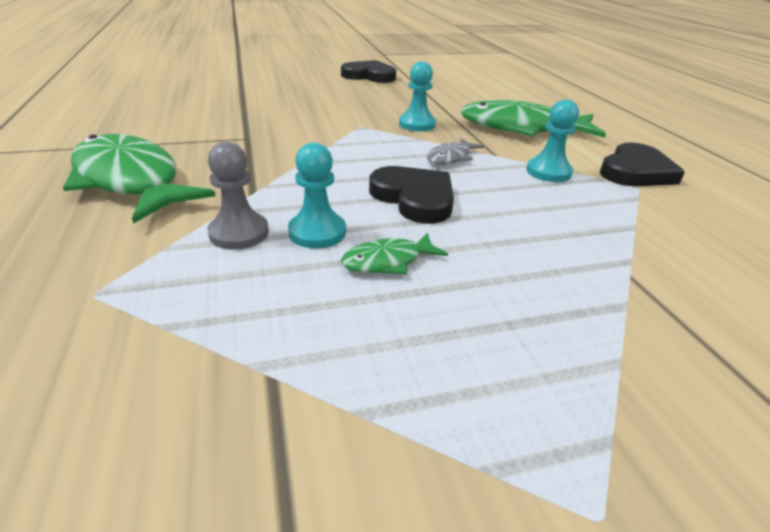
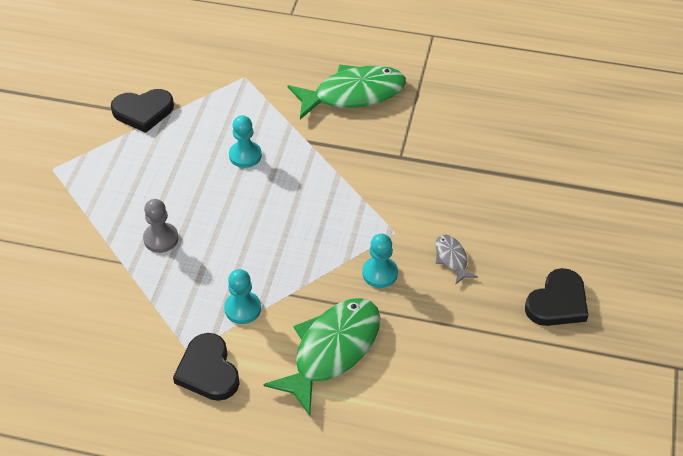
camera: 120 degrees right, 15 degrees up
grey pawn [207,142,269,250] -> grey pawn moved to [143,199,179,253]
green fish [341,233,448,274] -> none
black heart [369,166,454,224] -> black heart moved to [111,89,174,133]
grey fish [426,138,484,165] -> grey fish moved to [435,235,478,285]

